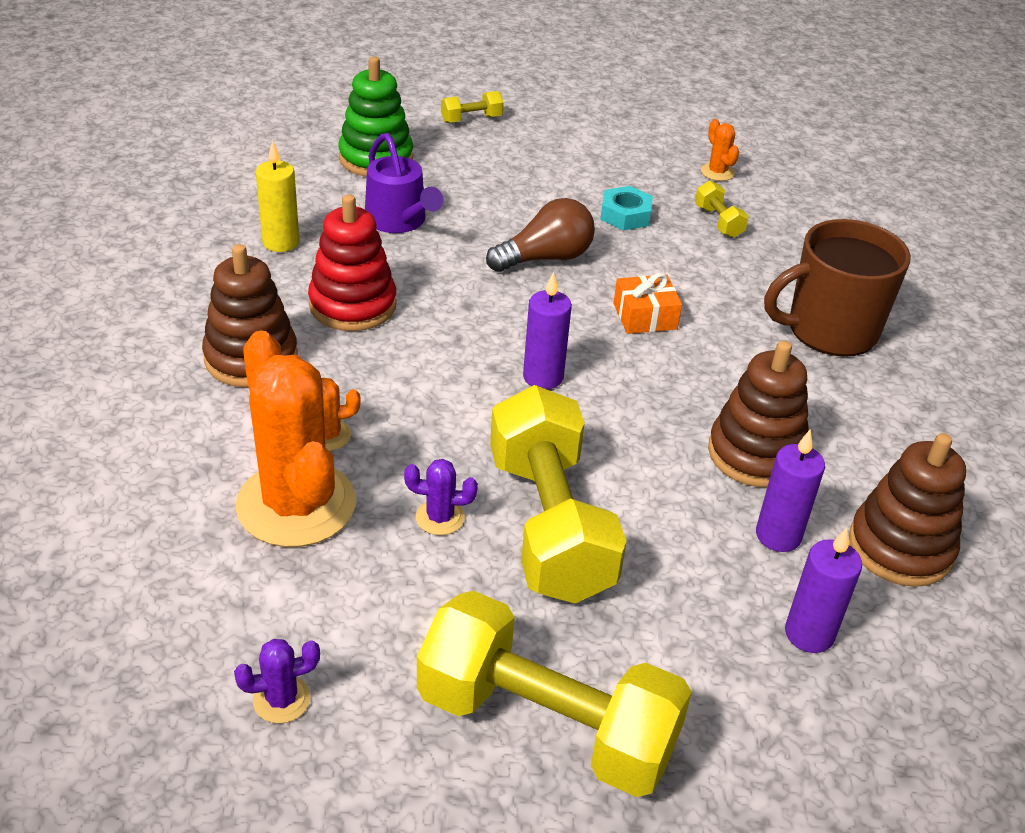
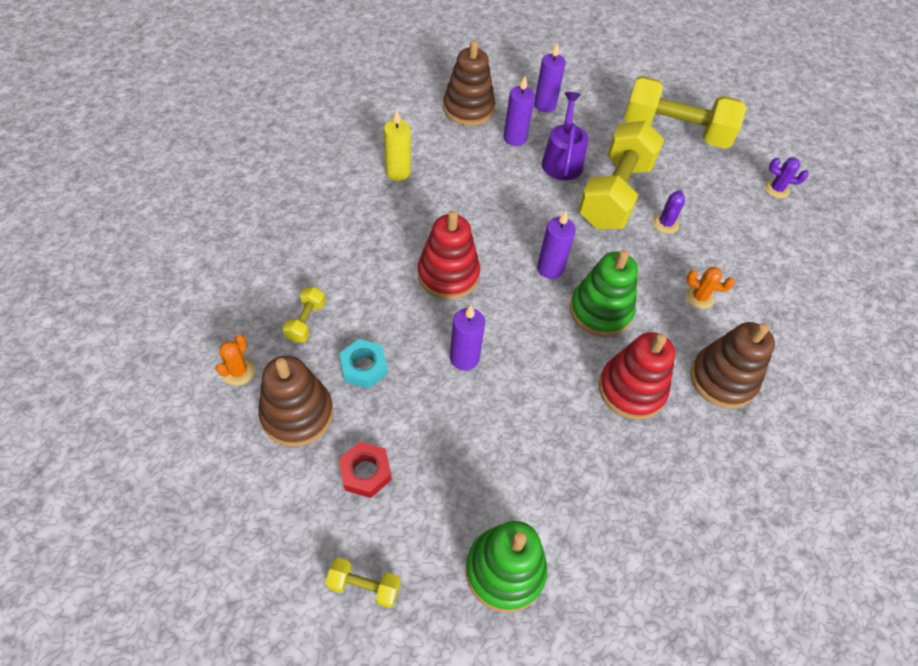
camera: 145 degrees left, 15 degrees up
orange cactus [235,330,356,547] -> none
yellow candle [256,140,299,252] -> yellow candle moved to [384,110,411,181]
purple watering can [365,133,444,233] -> purple watering can moved to [542,92,588,180]
purple cactus [404,459,478,535] -> purple cactus turned 75 degrees clockwise [653,190,685,234]
yellow dumbbell [417,591,692,797] -> yellow dumbbell turned 45 degrees counterclockwise [624,76,747,149]
brown light bulb [486,198,595,272] -> purple candle [450,305,485,371]
orange gift [614,273,682,334] -> red stacking toy [418,211,480,300]
brown stacking toy [708,341,809,487] -> brown stacking toy moved to [258,356,333,447]
brown mug [764,219,911,357] -> none
none -> red nut [339,442,392,498]
none -> green stacking toy [570,250,638,337]

